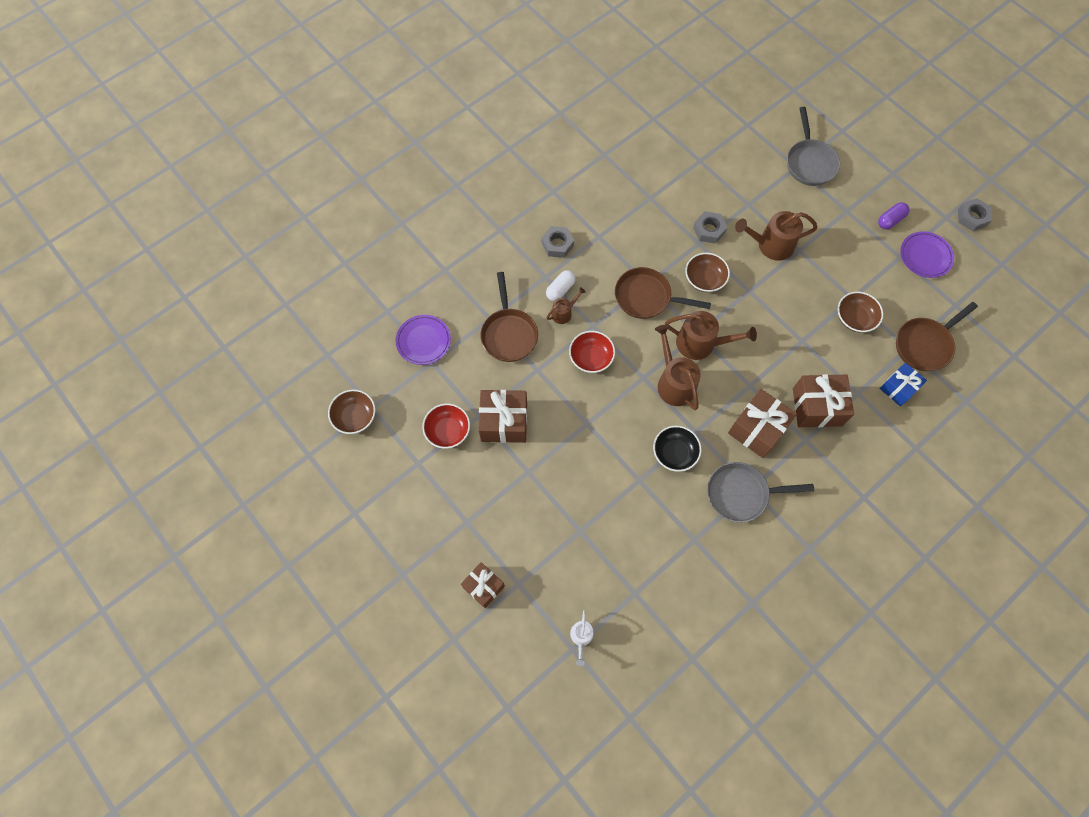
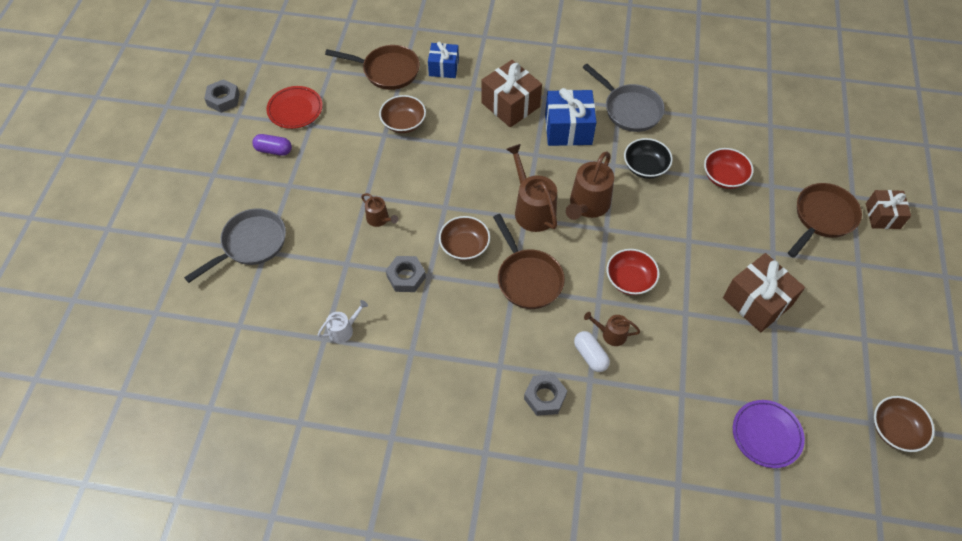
camera: 130 degrees left, 10 degrees down
red bowl [422,404,470,449] -> red bowl moved to [704,148,754,189]
brown pan [480,272,538,362] -> brown pan moved to [788,183,862,258]
white capsule [546,270,576,301] -> white capsule turned 60 degrees clockwise [574,331,610,372]
white watering can [570,610,593,666] -> white watering can moved to [318,300,368,343]
brown gift [728,389,797,458] -> blue gift [545,88,597,146]
brown watering can [735,211,818,261] -> brown watering can [361,193,398,227], size x0.54
purple plate [900,231,954,278] -> red plate [267,86,323,129]

